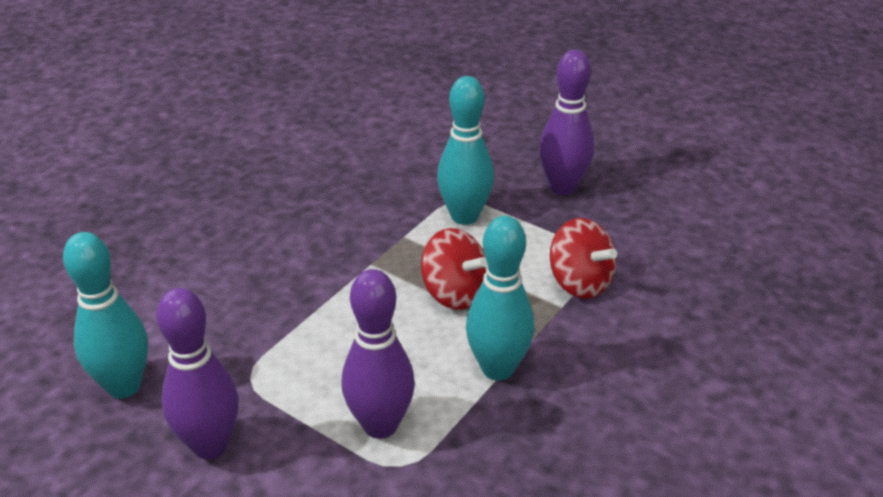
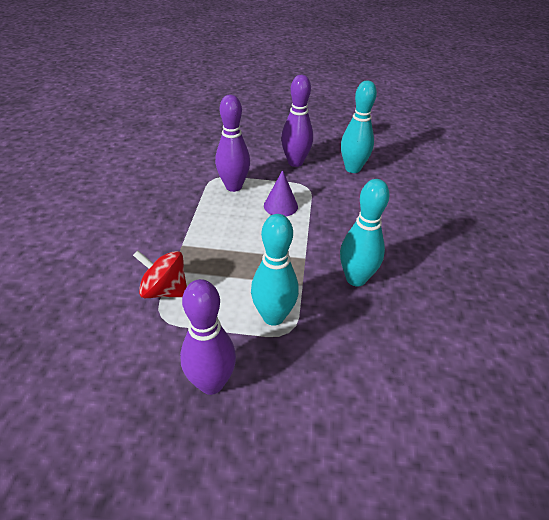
camera: 150 degrees right, 5 degrees up
red spinning top [421,228,487,310] -> none
turquoise bowling pin [466,216,534,381] -> turquoise bowling pin moved to [340,179,390,286]
none -> purple cone [264,170,298,216]

